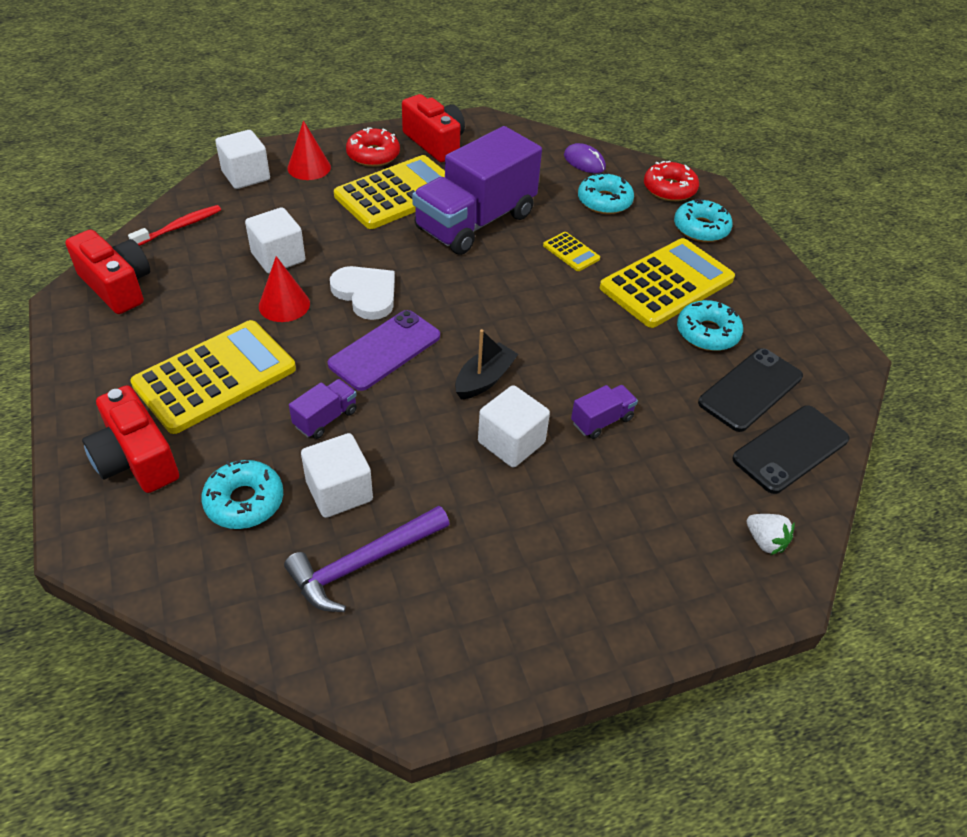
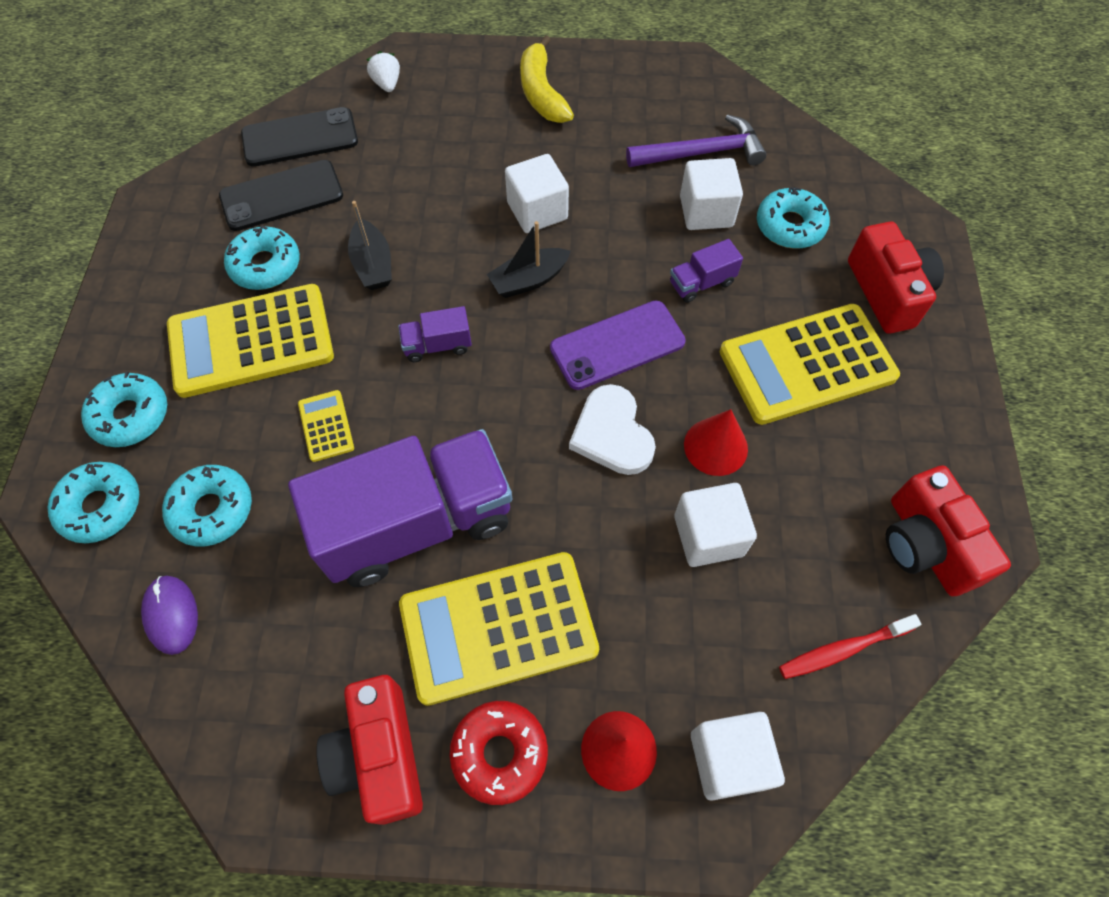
camera: 155 degrees left, 15 degrees up
purple truck [571,385,638,439] -> purple truck moved to [398,306,472,362]
red donut [644,161,699,201] -> turquoise donut [47,462,139,543]
none -> black boat [348,201,392,290]
none -> yellow banana [520,35,574,123]

